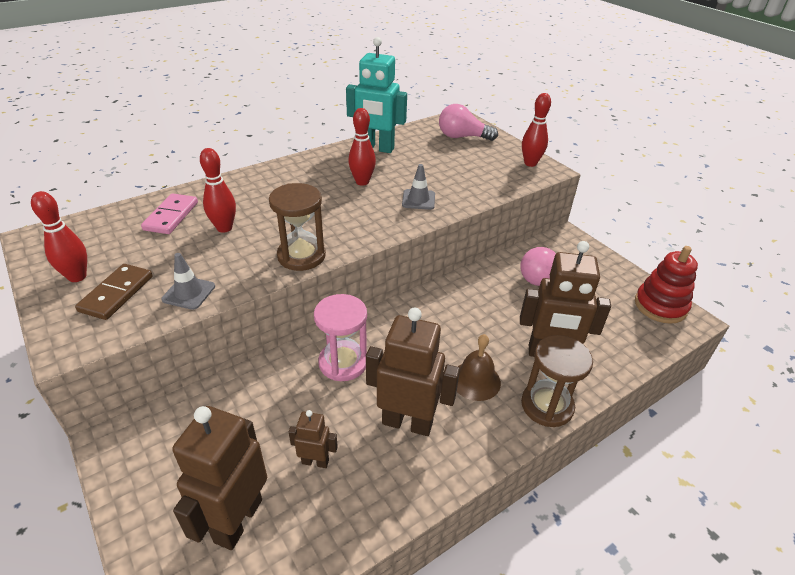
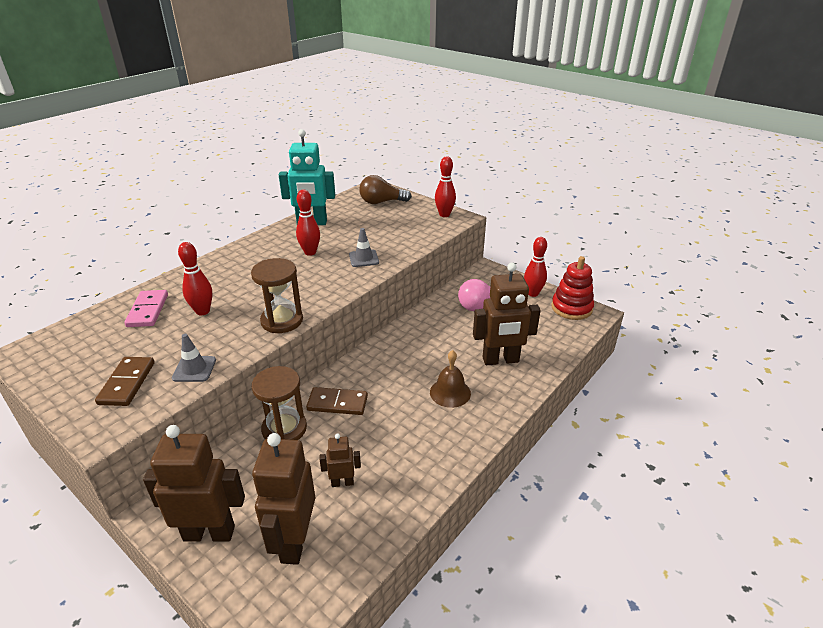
camera: 15 degrees left, 5 degrees down
red bowling pin [31,191,87,282] -> red bowling pin moved to [524,237,547,297]
pink hourglass [314,294,367,381] -> brown domino [306,387,368,415]
brown robot [366,308,460,436] -> brown robot moved to [143,425,245,542]
pink light bulb [439,104,498,141] -> brown light bulb [359,175,412,204]
brown hourglass [521,335,593,427] -> brown hourglass moved to [252,366,307,440]

